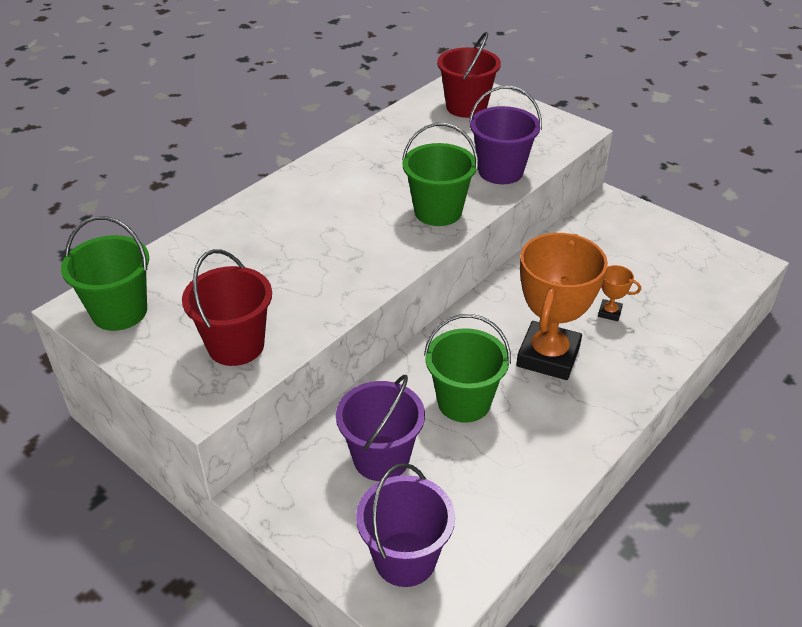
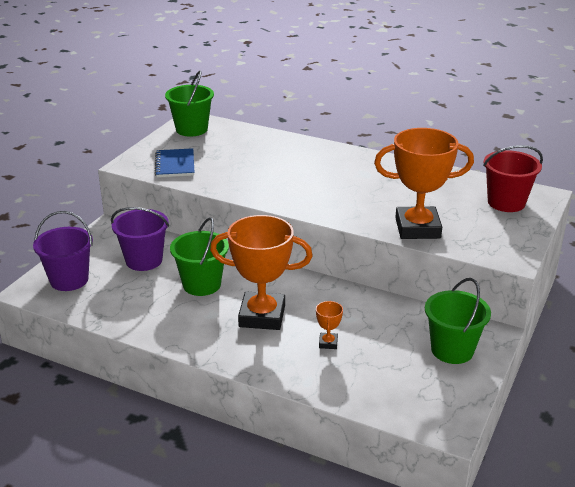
camera: 75 degrees right, 10 degrees down
red bucket [182,249,272,366] -> blue notebook [155,148,194,177]
green bucket [402,123,478,226] -> green bucket moved to [425,278,491,364]
purple bucket [469,86,542,184] -> orange trophy [374,128,474,239]

